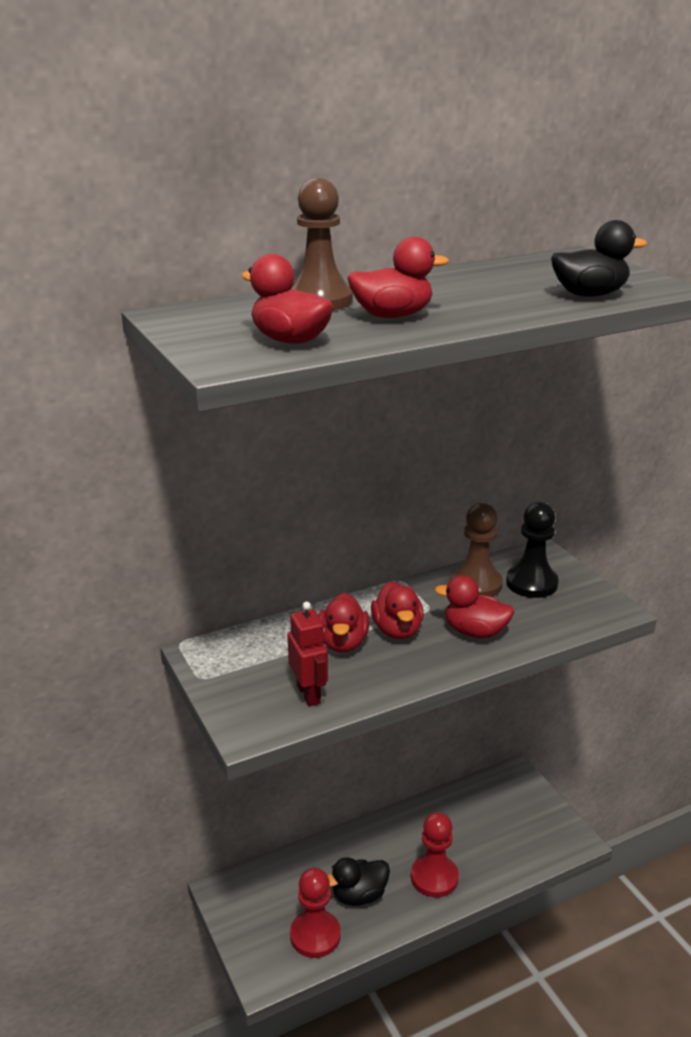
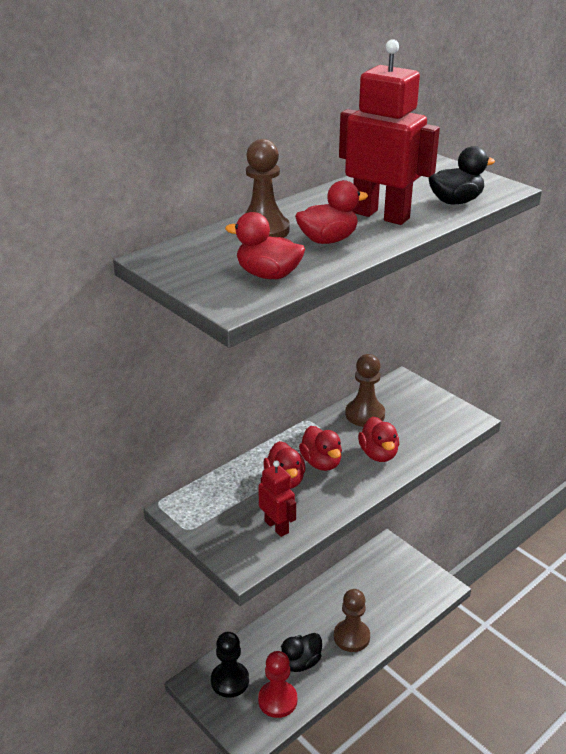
camera: 15 degrees left, 5 degrees up
red pawn [411,812,459,898] -> brown pawn [334,589,370,652]
red duck [435,575,514,638] -> red duck turned 105 degrees counterclockwise [358,417,399,462]
black pawn [506,502,559,598] -> black pawn moved to [211,632,249,698]
none -> red robot [339,39,440,225]

